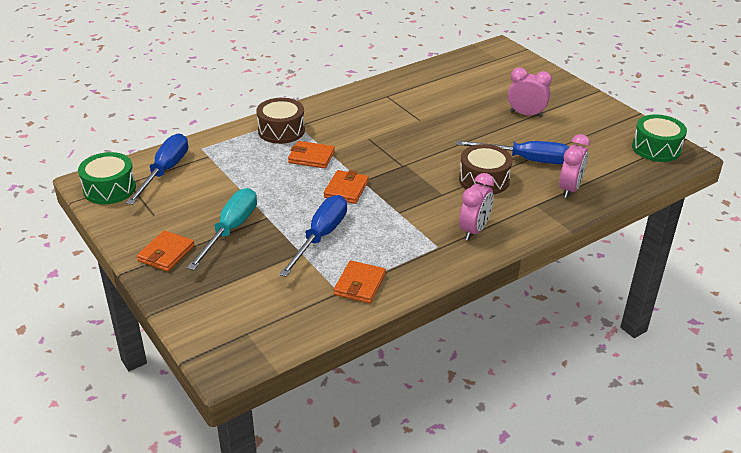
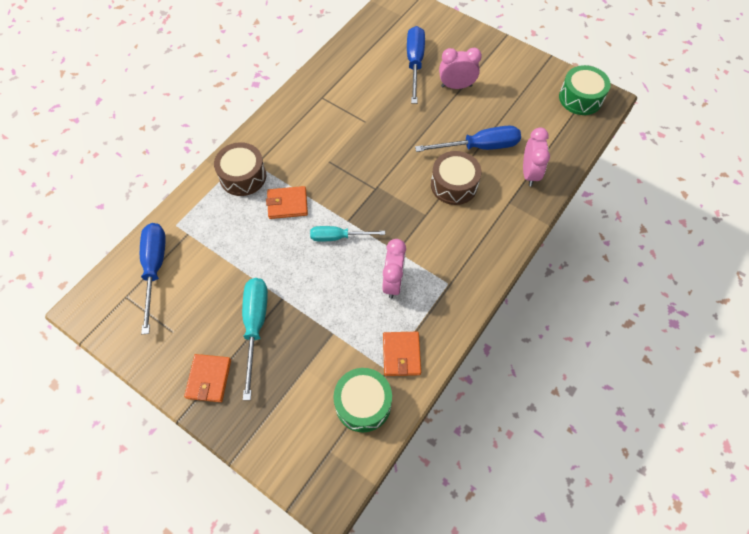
camera: 20 degrees left, 25 degrees up
green drum [78,152,136,204] -> green drum moved to [333,368,392,432]
blue screwdriver [279,195,347,277] -> blue screwdriver moved to [407,26,425,104]
orange wallet [324,170,369,204] -> turquoise screwdriver [310,226,385,242]
pink clock [459,173,494,240] -> pink clock moved to [382,239,406,298]

